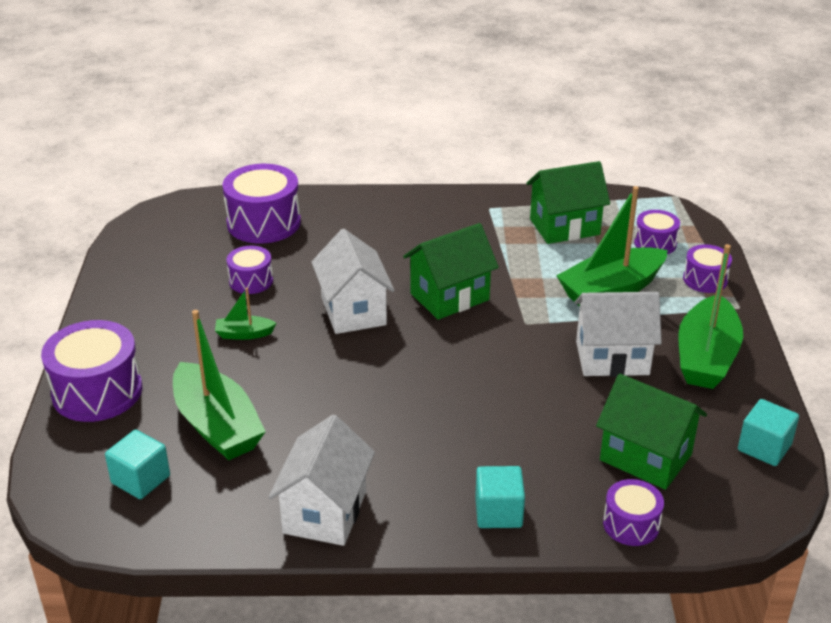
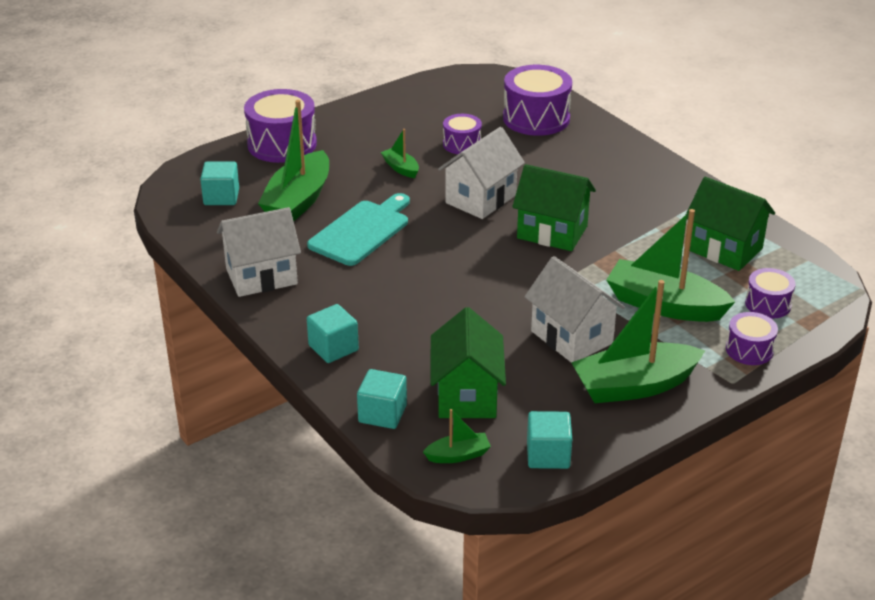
camera: 55 degrees right, 0 degrees up
purple drum [603,479,664,546] -> turquoise cube [357,369,407,429]
none -> turquoise cutting board [307,193,410,266]
none -> green boat [423,409,491,463]

